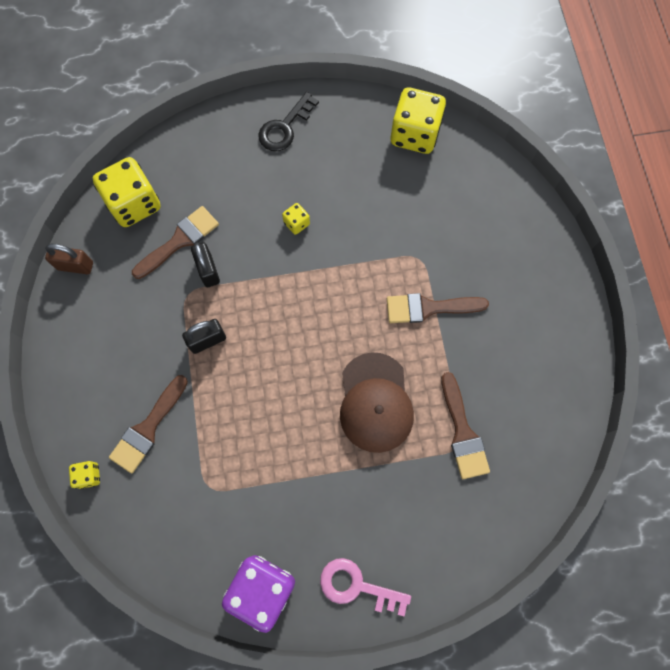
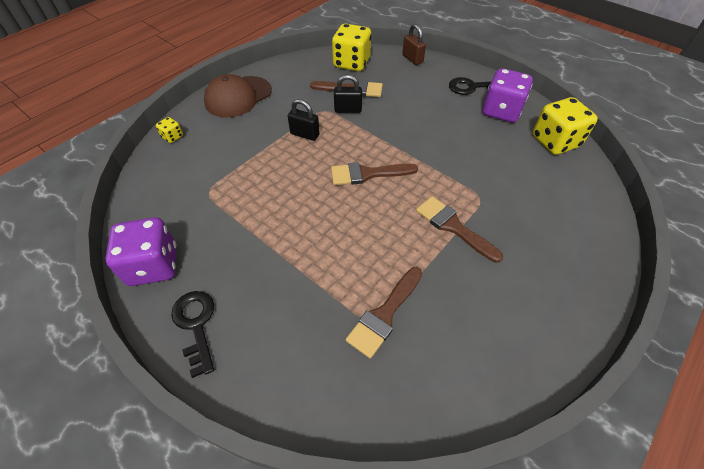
camera: 50 degrees right, 20 degrees down
brown padlock [45,244,93,274] -> brown padlock moved to [402,24,426,65]
brown brush [109,375,188,473] -> brown brush moved to [331,162,418,185]
black padlock [191,242,220,287] -> black padlock turned 60 degrees clockwise [334,75,362,113]
yellow dice [282,203,310,235] -> none
pink key [320,558,411,617] -> black key [171,291,214,378]
brown cap [340,353,414,453] -> brown cap moved to [204,74,272,118]
none -> purple dice [482,68,533,122]

